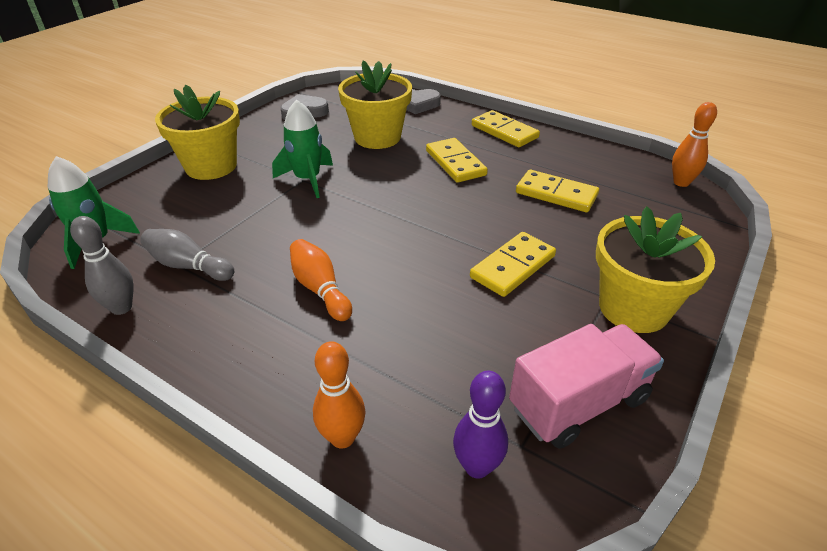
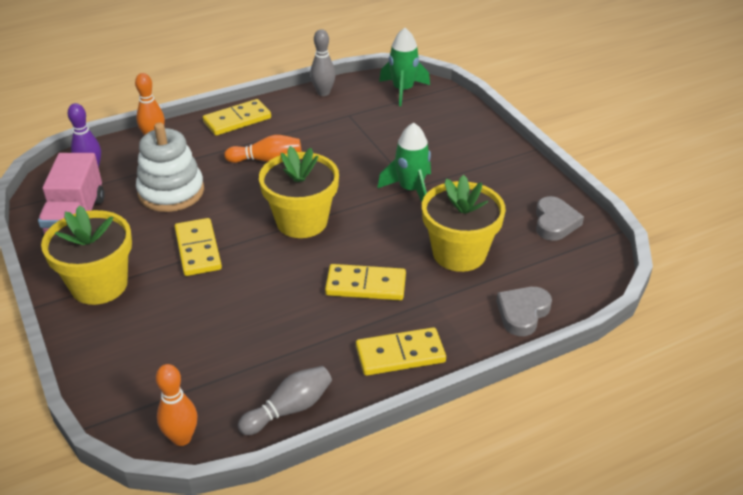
camera: 120 degrees right, 0 degrees up
grey bowling pin [140,229,234,281] -> grey bowling pin moved to [238,366,332,435]
yellow flower pot [155,84,240,180] -> yellow flower pot moved to [259,146,339,238]
yellow domino [516,170,599,212] -> yellow domino moved to [203,99,271,136]
none -> white stacking toy [136,123,204,212]

